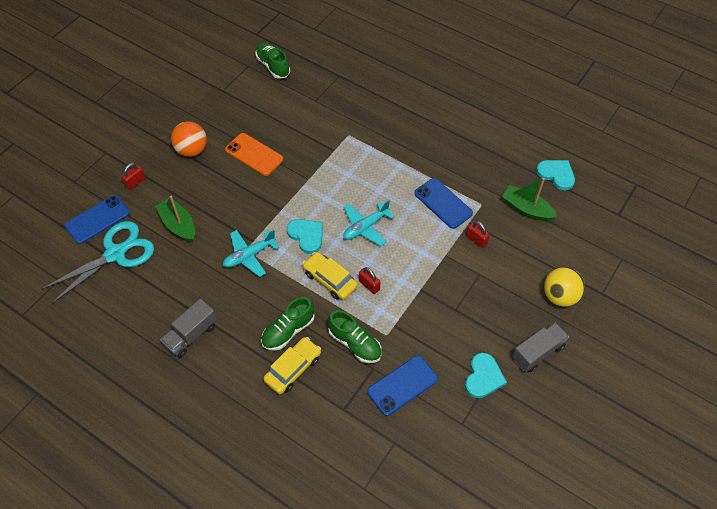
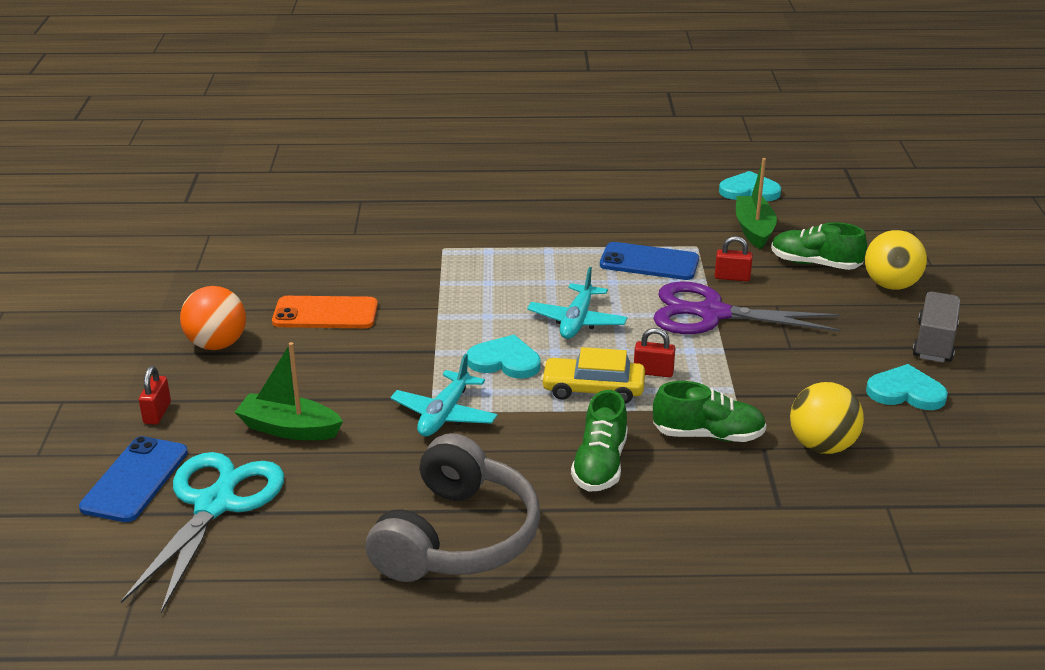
camera: 35 degrees left, 25 degrees down
grey truck [160,299,217,358] -> grey headphones [366,433,540,582]
green shoe [255,42,290,79] -> green shoe moved to [771,222,867,270]
yellow car [263,337,321,394] -> none
blue phone [367,355,438,416] -> yellow ball [790,382,864,454]
turquoise heart [465,353,507,398] -> turquoise heart turned 60 degrees counterclockwise [866,364,948,410]
green boat [502,178,557,221] -> green boat turned 90 degrees clockwise [736,158,777,249]
none -> purple scissors [653,281,841,334]

